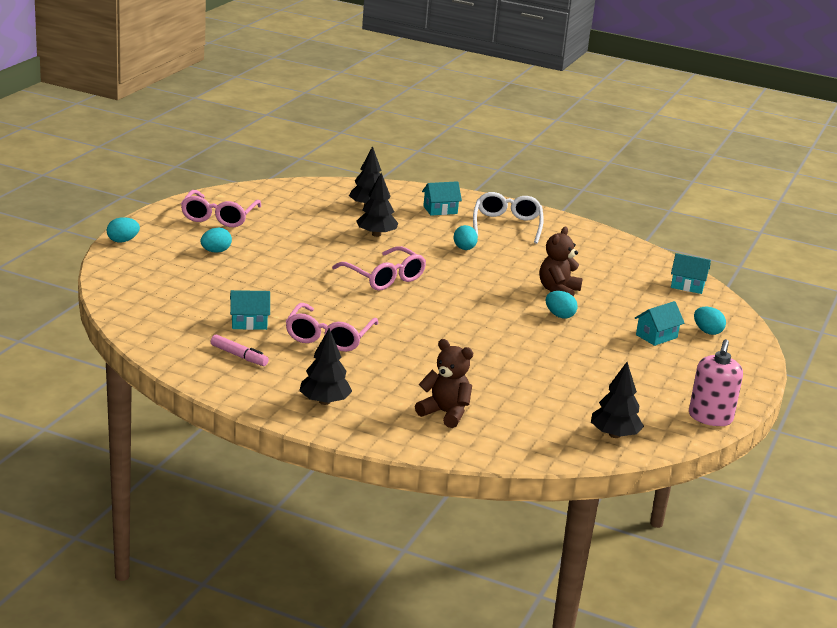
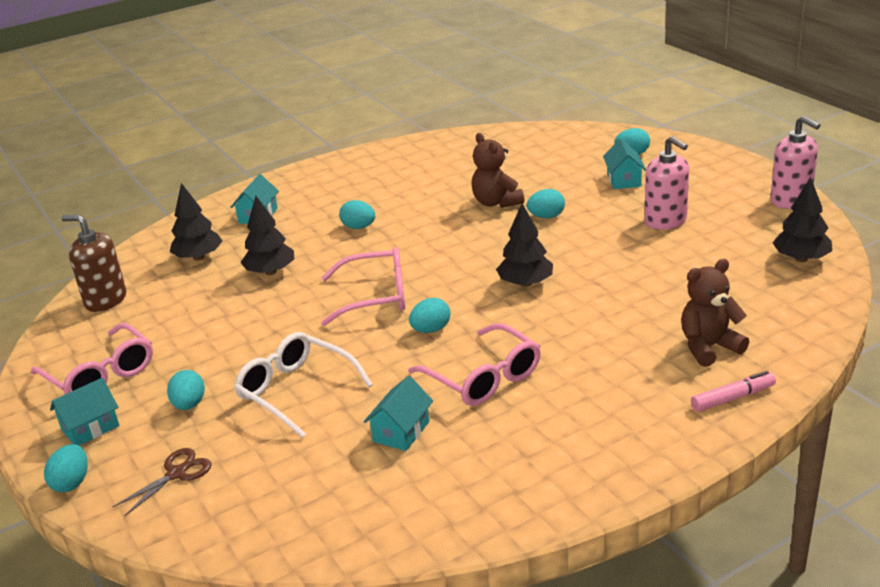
camera: 50 degrees left, 5 degrees up
pink marker [211,334,269,366] -> pink marker moved to [691,371,776,412]
black tree [299,328,352,405] -> black tree moved to [496,203,553,287]
white glasses [473,192,544,244] -> white glasses moved to [234,332,373,438]
turquoise house [671,253,711,294] -> turquoise house moved to [50,378,120,446]
none -> brown soap dispenser [61,214,126,312]
none -> brown scissors [112,448,212,517]
none -> turquoise egg [409,298,450,333]
none -> pink soap dispenser [645,136,689,230]

